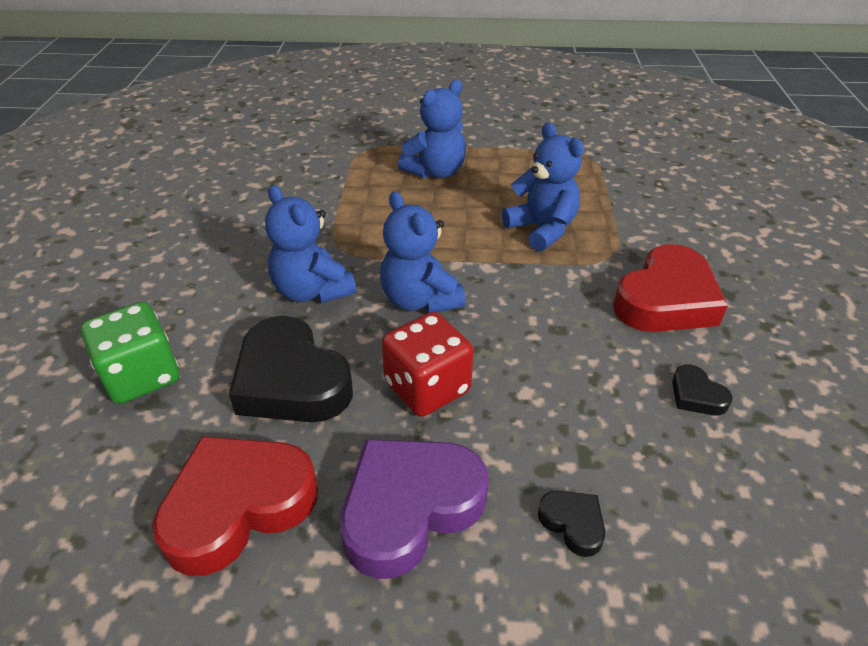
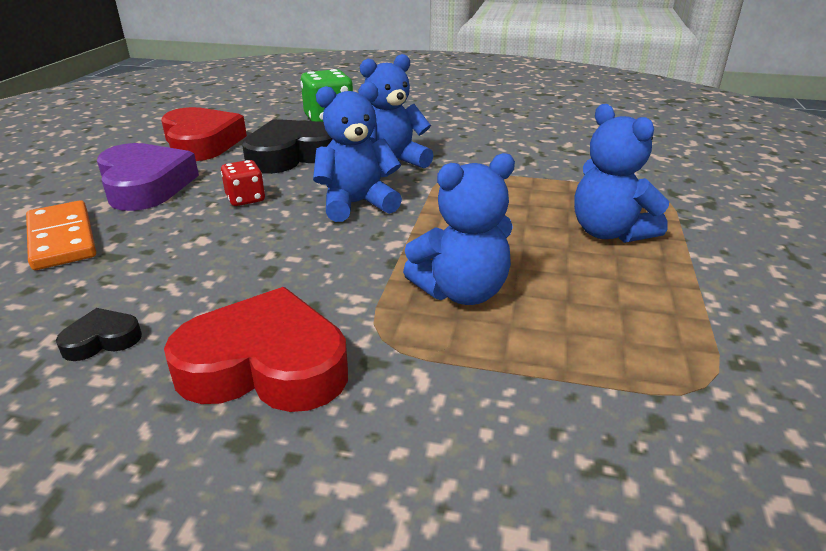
camera: 100 degrees right, 10 degrees down
red dice [382,312,473,417] -> red dice [221,160,265,206], size x0.60
black heart [538,491,605,557] -> orange domino [26,200,96,270]
red heart [613,244,728,332] -> red heart turned 135 degrees clockwise [164,287,348,412]

